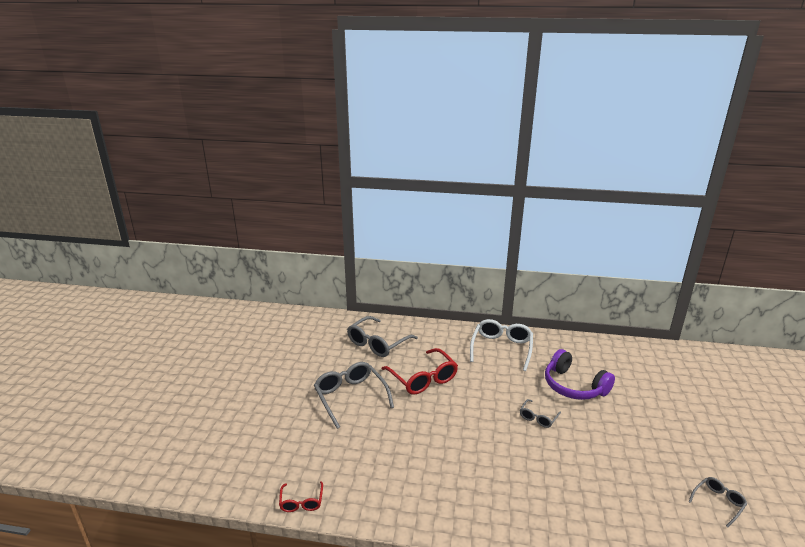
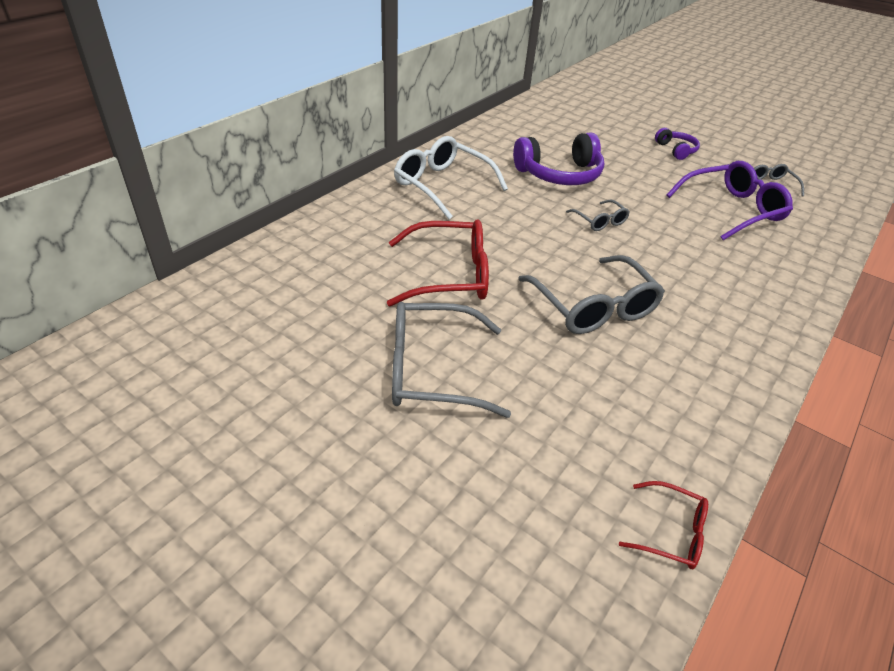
camera: 65 degrees left, 15 degrees up
grey glasses [347,316,418,357] -> grey glasses moved to [518,255,665,334]
none -> purple headphones [655,128,700,160]
none -> purple glasses [666,161,793,240]

